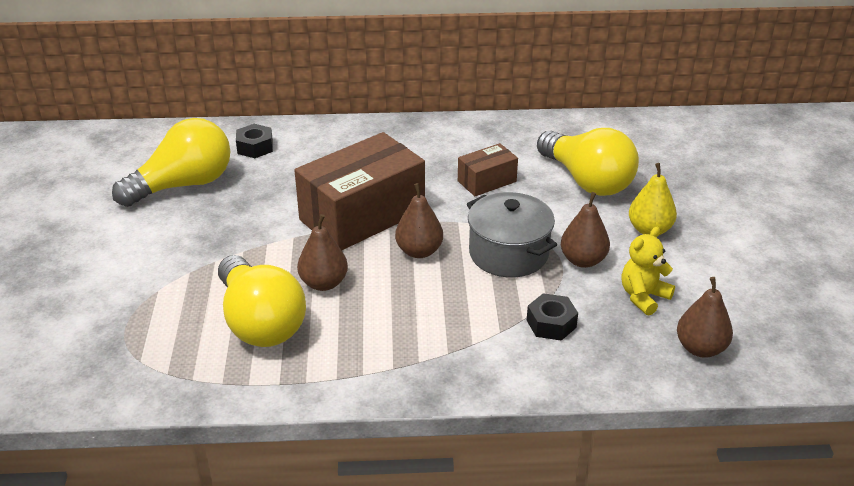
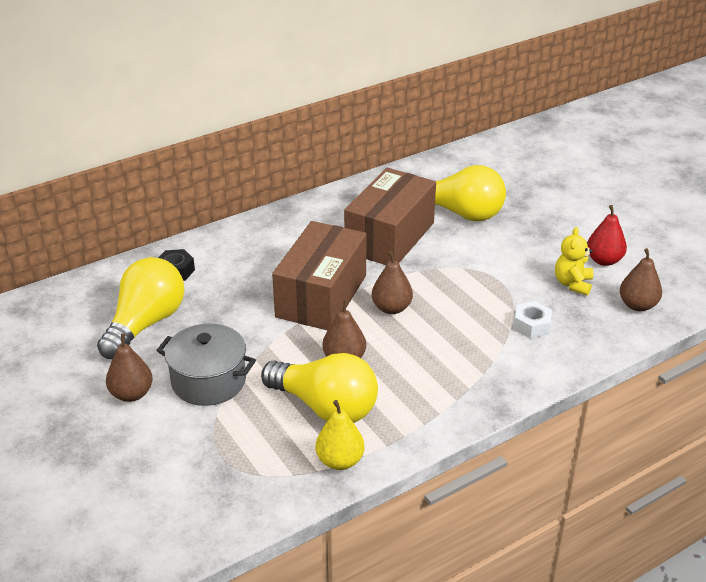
camera: 30 degrees left, 0 degrees up
brown box [458,143,518,196] -> brown box [344,168,436,265], size x2.04
grey pot [467,192,557,277] -> grey pot moved to [156,323,256,406]
black nut [527,293,578,341] -> white nut [514,301,552,339]
brown pear [561,192,610,268] -> brown pear moved to [106,334,153,402]
yellow pear [629,163,677,235] -> yellow pear moved to [315,400,364,470]
none -> red pear [588,205,627,266]

